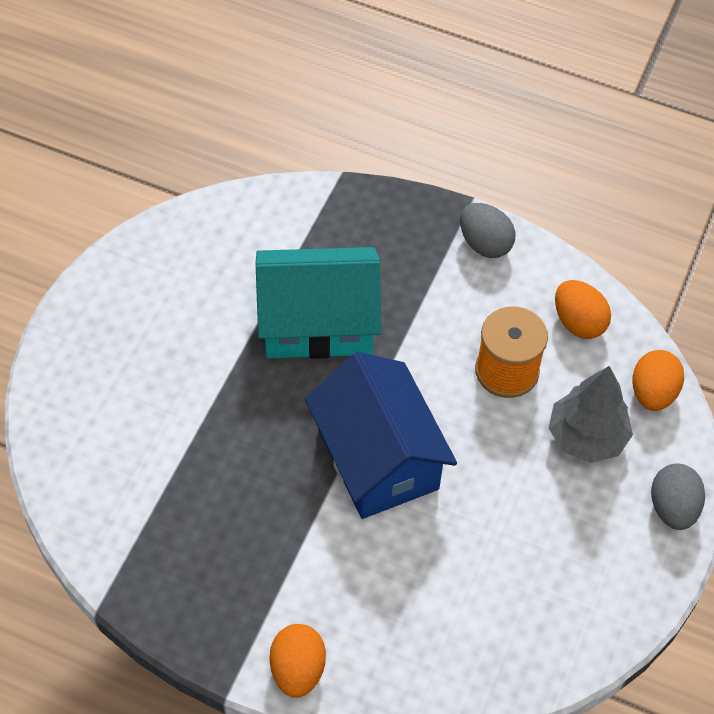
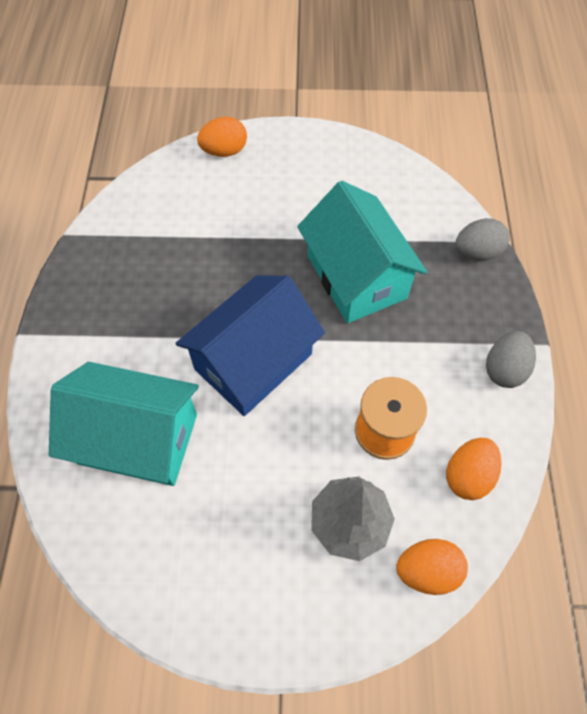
camera: 70 degrees right, 5 degrees up
orange egg [270,624,326,698] -> orange egg moved to [197,117,247,157]
grey egg [651,464,705,530] -> grey egg moved to [456,218,510,261]
none -> turquoise house [49,362,199,486]

